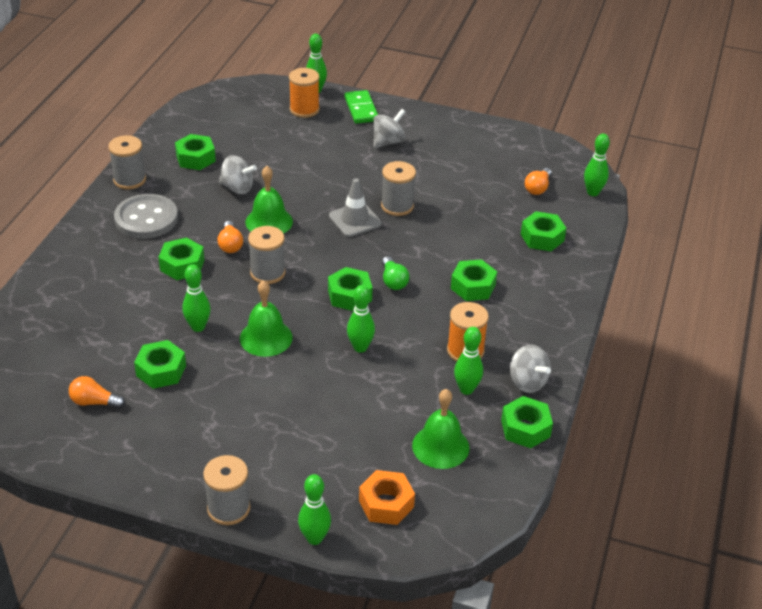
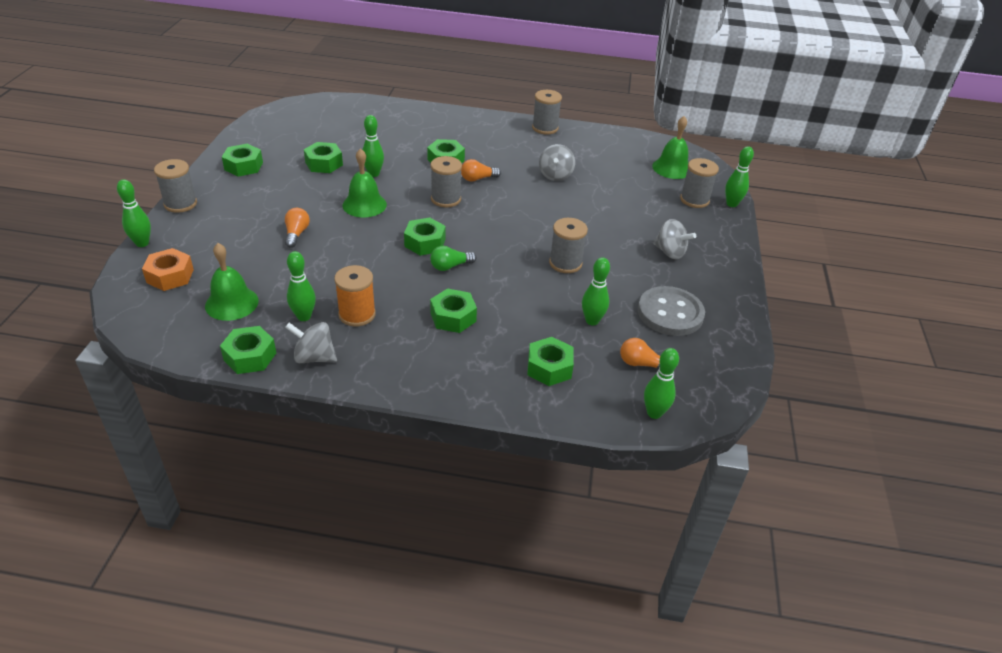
camera: 80 degrees right, 0 degrees up
orange light bulb [69,376,125,409] -> orange light bulb moved to [285,208,310,248]
grey button [114,194,178,239] -> grey button moved to [638,286,705,336]
green nut [175,134,216,170] -> green nut moved to [222,144,263,177]
green bell [246,166,293,234] -> green bell moved to [652,116,688,179]
orange spool [289,68,320,118] -> grey spool [680,158,719,208]
grey traffic cone [329,178,382,237] -> none
green domino [344,90,378,124] -> none
green bowling pin [347,285,375,353] -> green bowling pin moved to [582,257,610,326]
grey spinning top [510,345,551,393] -> grey spinning top turned 60 degrees clockwise [285,322,337,363]

